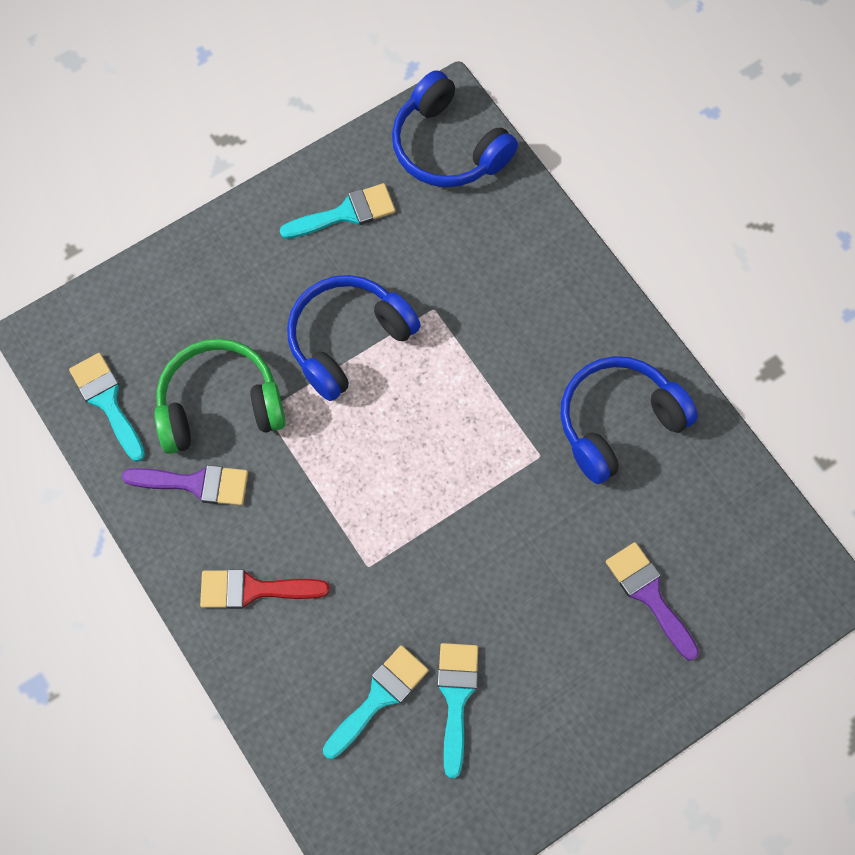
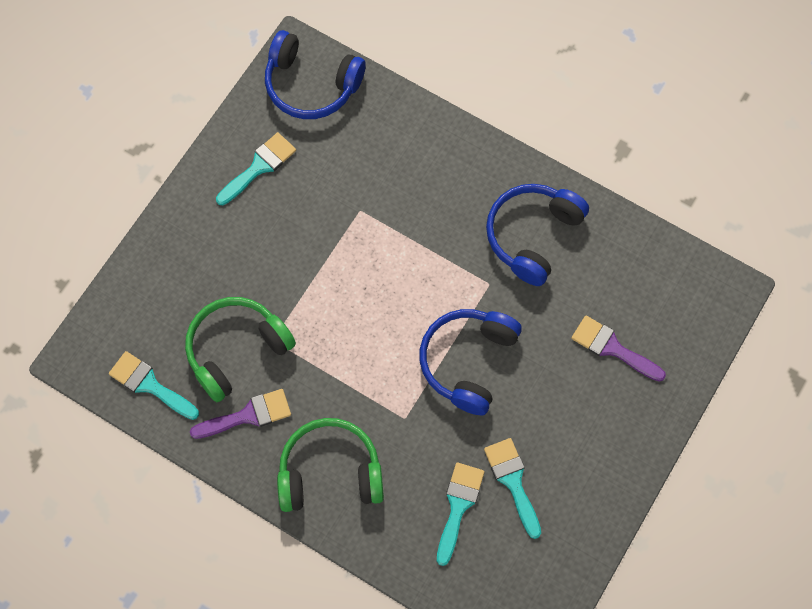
camera: 25 degrees left, 0 degrees up
red brush [200,569,330,609] -> green headphones [277,418,384,512]
blue headphones [287,275,421,401] -> blue headphones moved to [420,309,522,415]

